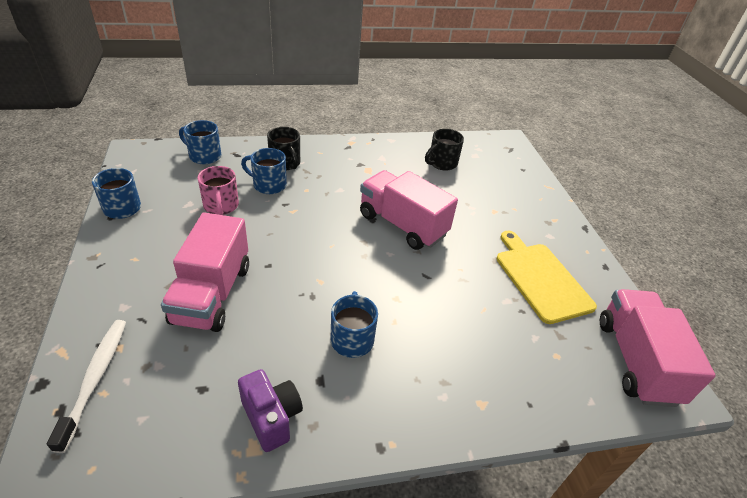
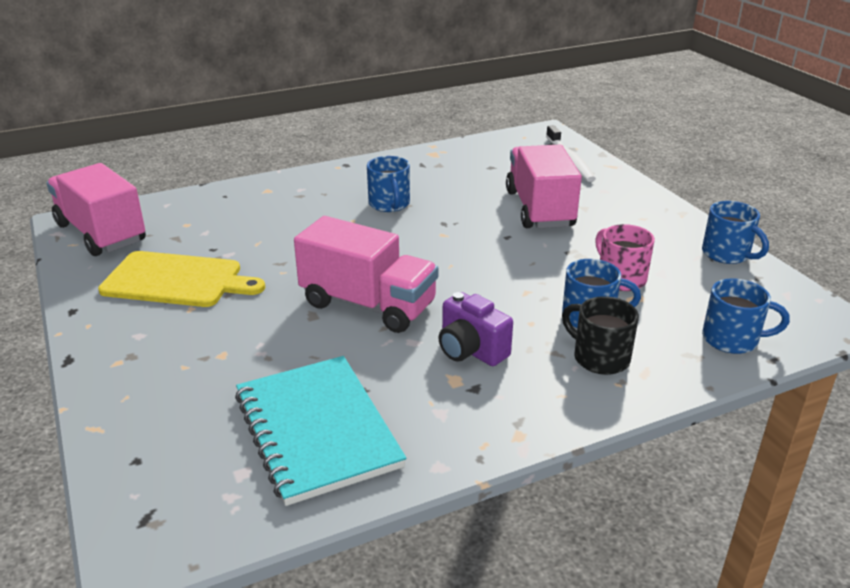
camera: 170 degrees right, 10 degrees down
purple camera [238,369,303,452] -> purple camera moved to [438,292,513,366]
black mug [425,129,464,171] -> turquoise notebook [235,356,407,506]
yellow cutting board [496,231,597,324] -> yellow cutting board turned 45 degrees counterclockwise [98,251,265,307]
pink truck [600,289,716,407] -> pink truck turned 150 degrees clockwise [46,163,146,256]

